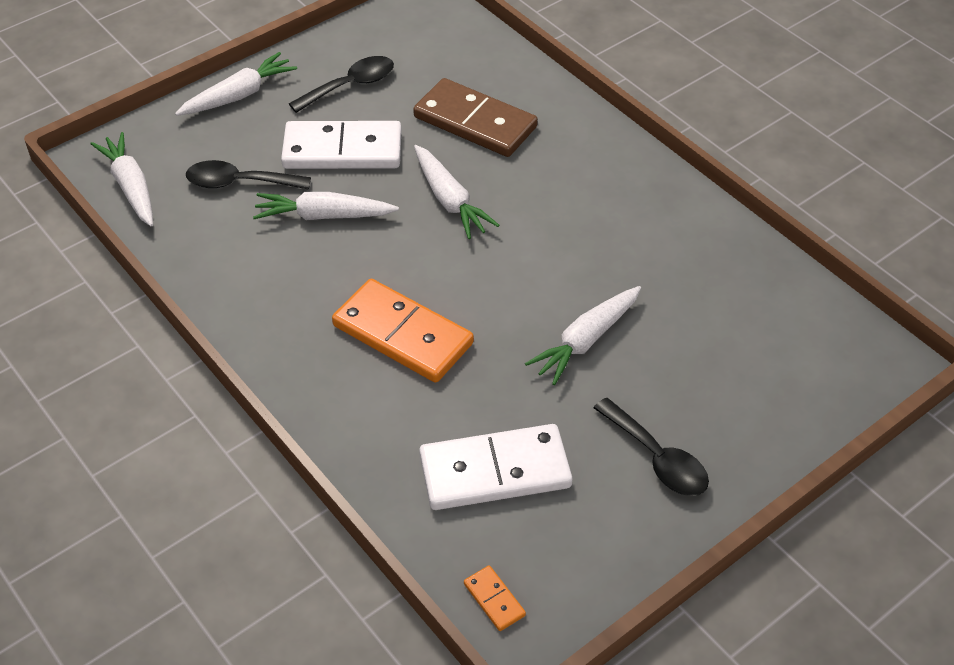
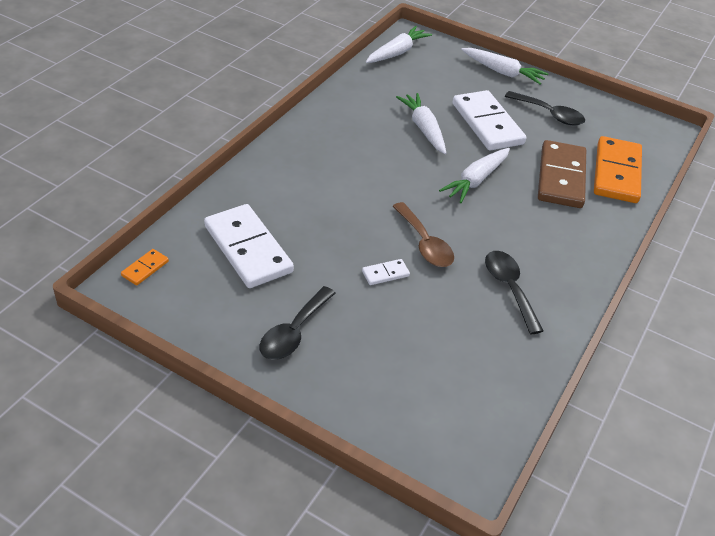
camera: 65 degrees right, 5 degrees down
black spoon [186,160,311,190] -> black spoon moved to [485,251,544,334]
orange domino [332,279,474,383] -> orange domino moved to [594,136,642,203]
white carrot [525,286,641,385] -> white domino [362,259,410,285]
none -> brown spoon [393,202,454,267]

